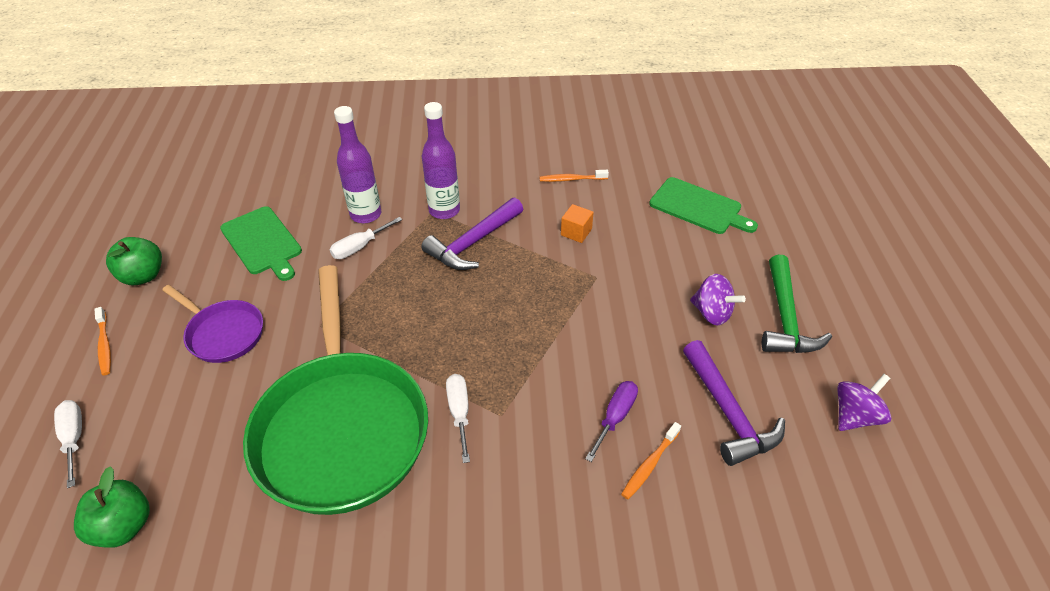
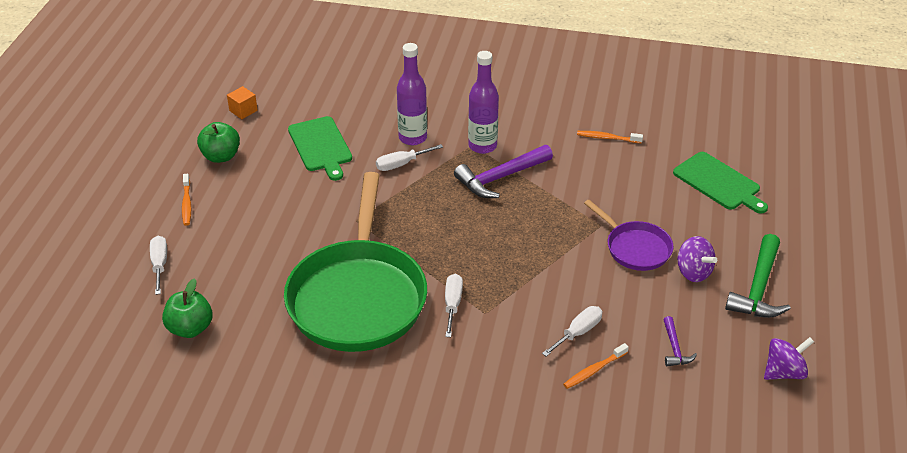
camera: 15 degrees right, 5 degrees down
purple pan [162,285,263,363] -> purple pan moved to [584,200,673,271]
orange cube [561,204,594,243] -> orange cube moved to [227,86,258,119]
purple screwdriver [585,381,638,462] -> white screwdriver [542,306,602,357]
purple hammer [683,340,785,466] -> purple hammer [663,316,697,366], size x0.52

